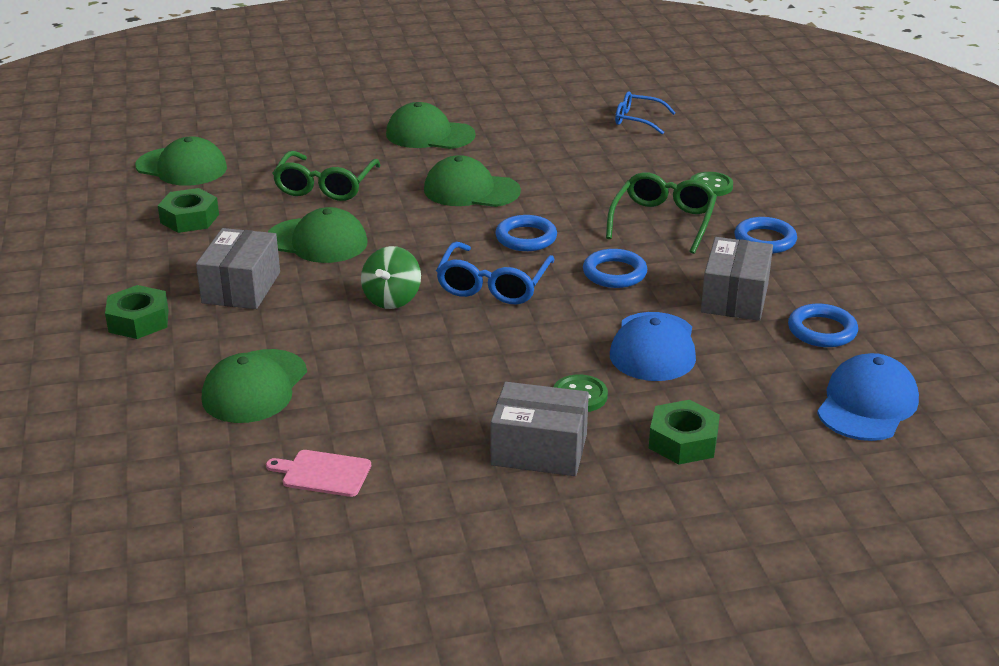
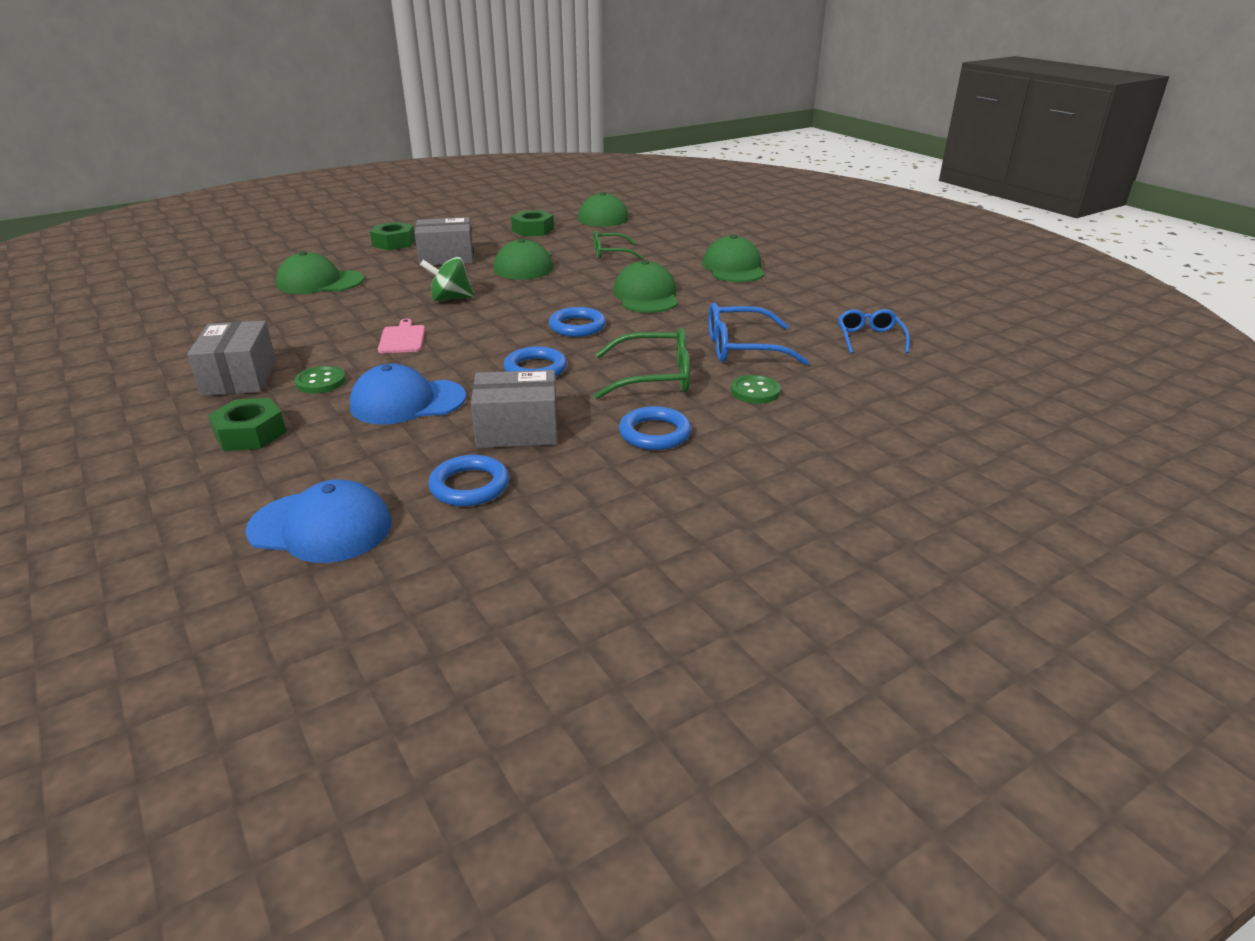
camera: 70 degrees right, 0 degrees up
pink cutting board [266,450,371,497] -> pink cutting board moved to [378,319,425,353]
green glasses [272,151,381,201] -> green glasses [594,230,643,259], size x0.67
blue glasses [436,242,554,304] -> blue glasses moved to [708,303,809,365]

